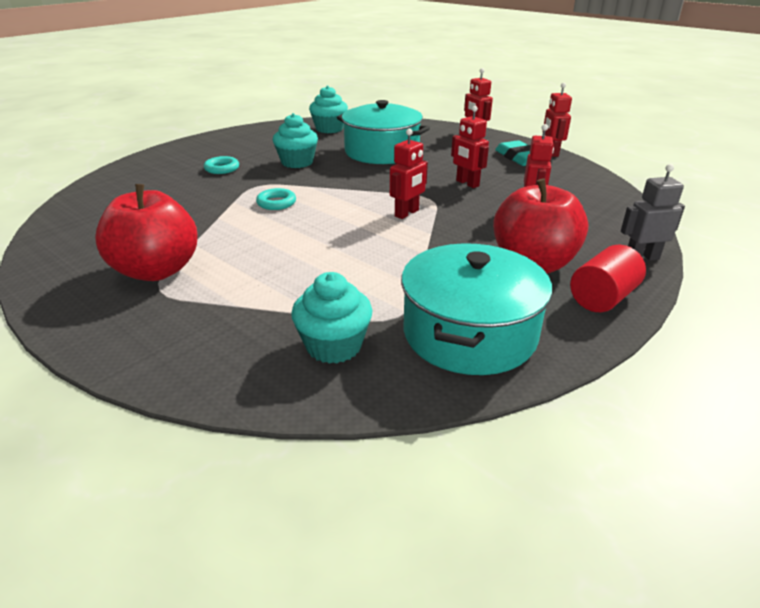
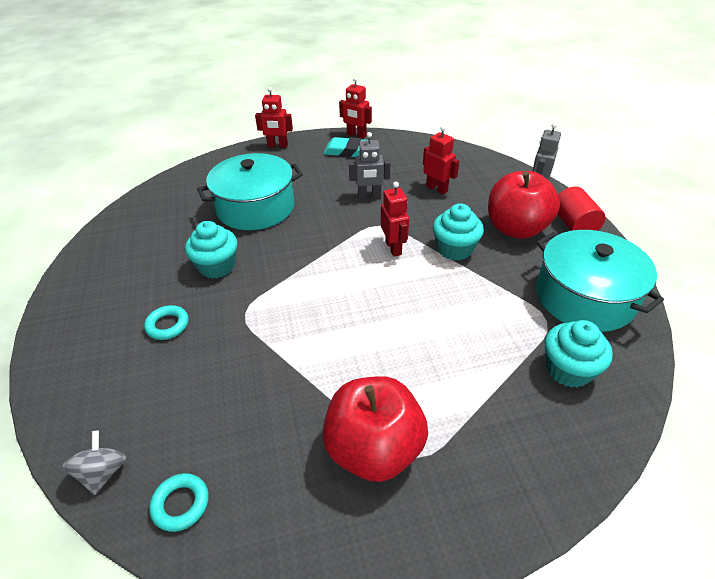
camera: 55 degrees left, 10 degrees up
turquoise ring [256,188,296,210] -> turquoise ring moved to [149,473,209,532]
turquoise cupcake [309,86,348,133] -> turquoise cupcake moved to [433,203,484,261]
red robot [451,106,489,188] -> grey robot [349,132,391,198]
none -> grey spinning top [62,431,126,495]

